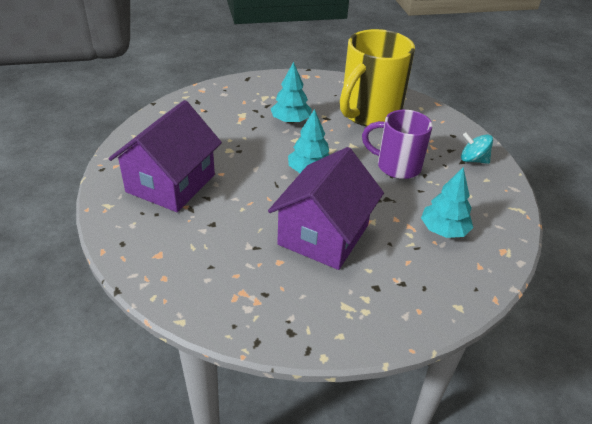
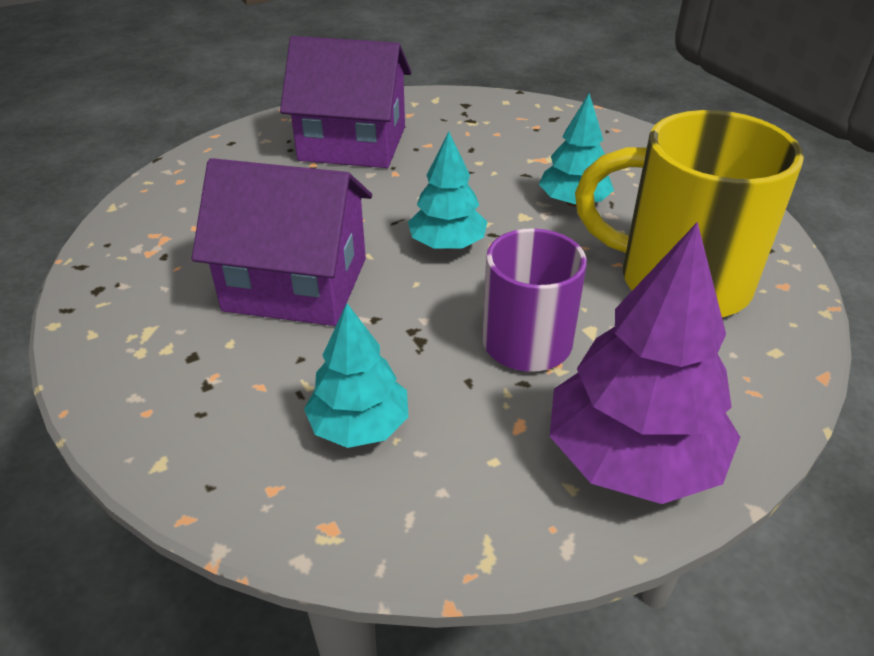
camera: 75 degrees right, 0 degrees up
turquoise spinning top [461,132,493,164] -> purple tree [550,222,740,504]

